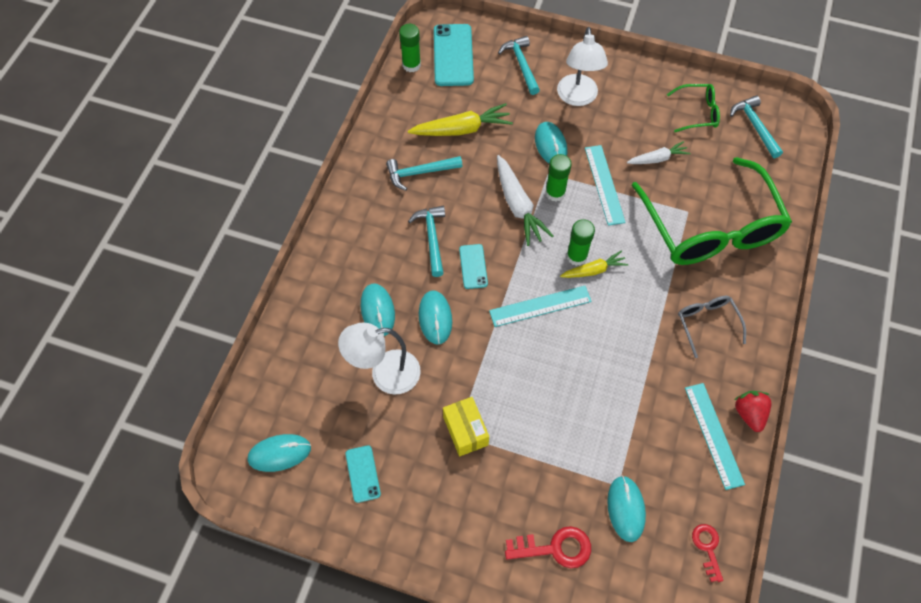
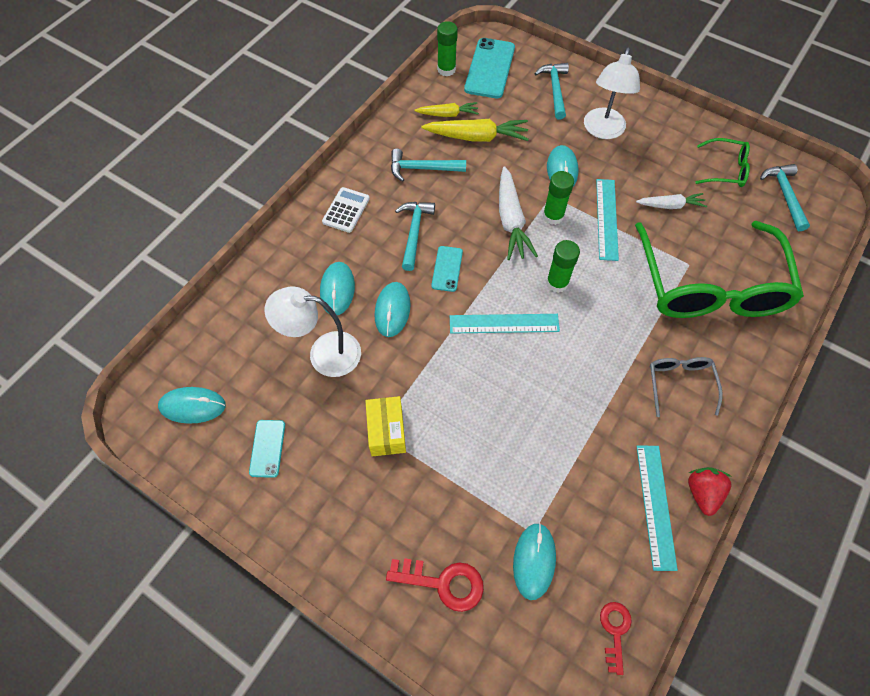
camera: 15 degrees right, 0 degrees up
yellow carrot [560,251,628,278] -> yellow carrot moved to [414,102,479,117]
none -> white calculator [322,187,370,233]

